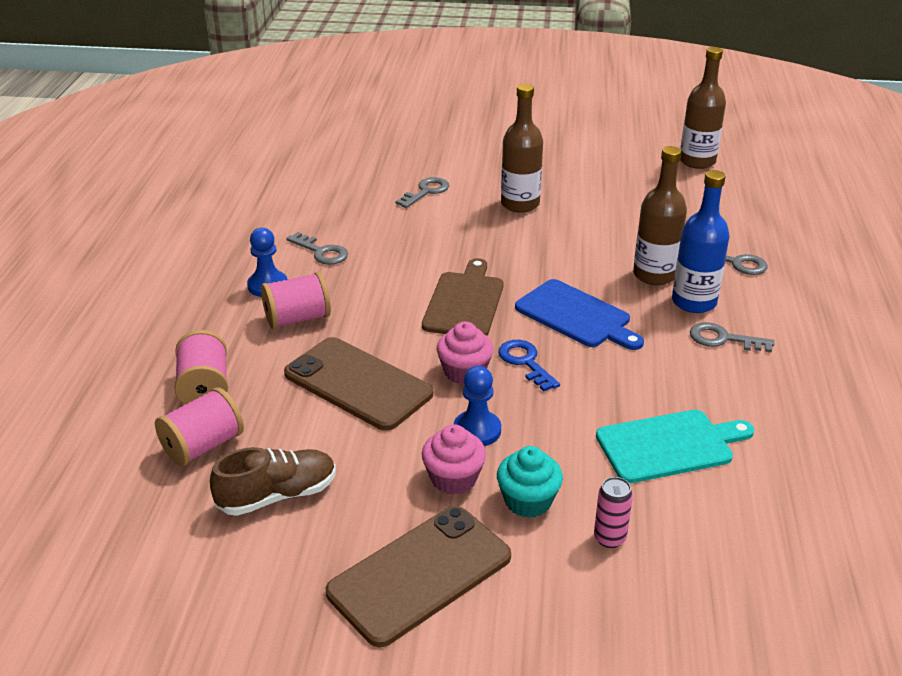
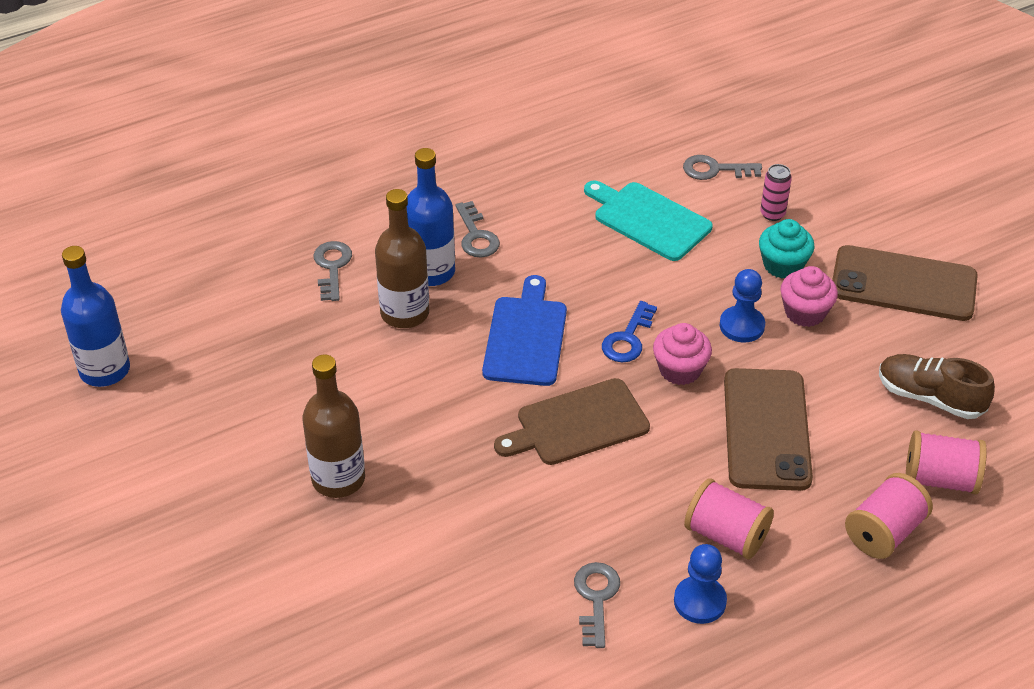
camera: 125 degrees left, 10 degrees up
grey key [395,177,449,208] -> grey key moved to [683,155,762,180]
brown bottle [680,47,726,169] -> blue bottle [61,246,130,387]

